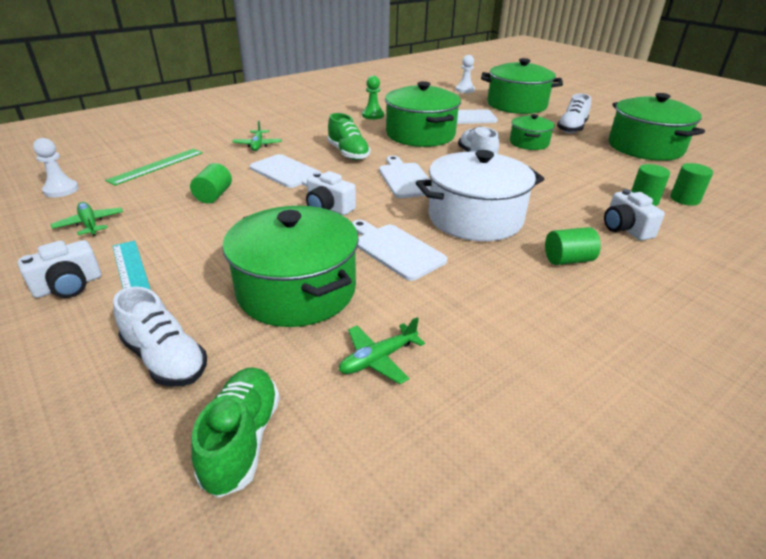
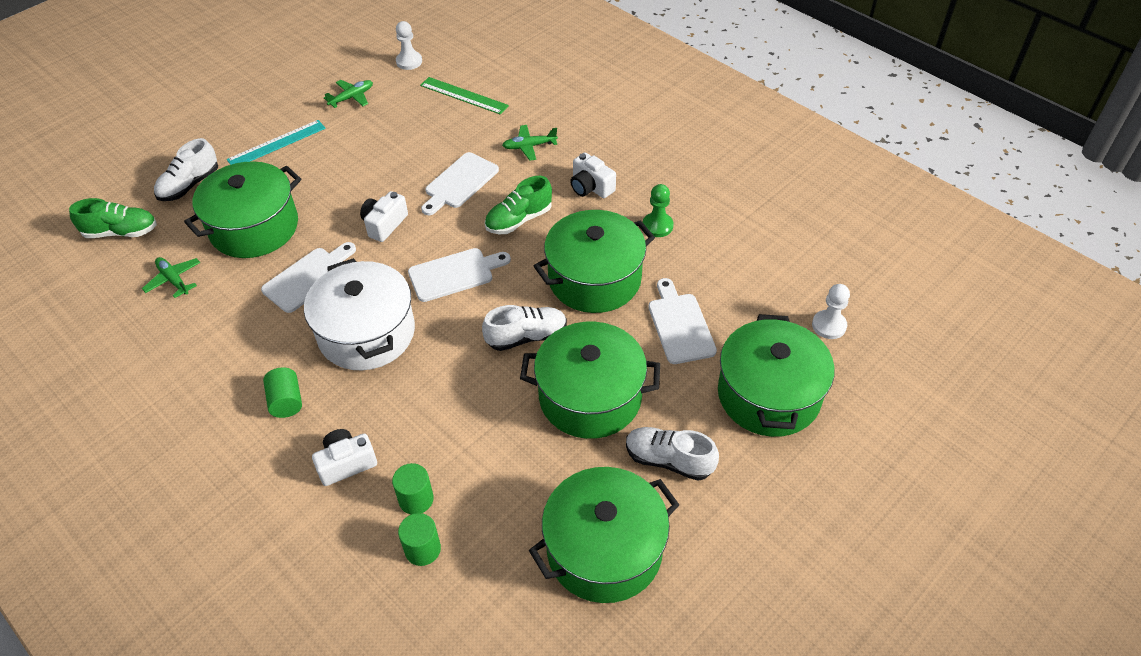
camera: 85 degrees right, 15 degrees up
white camera [17,240,101,298] -> white camera moved to [570,152,616,198]
green cylinder [190,163,232,203] -> none
green pot [510,114,555,150] -> green pot [520,322,660,439], size x1.82

